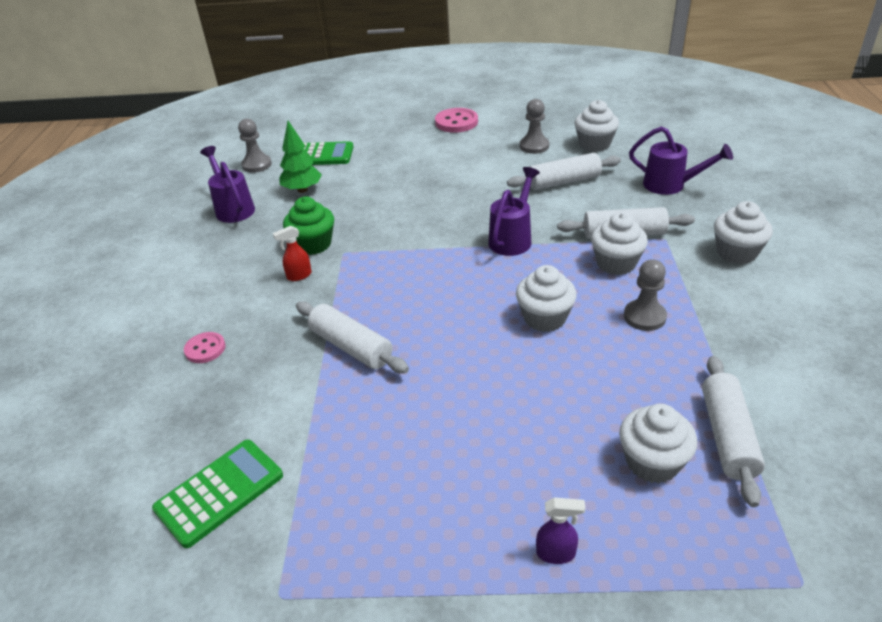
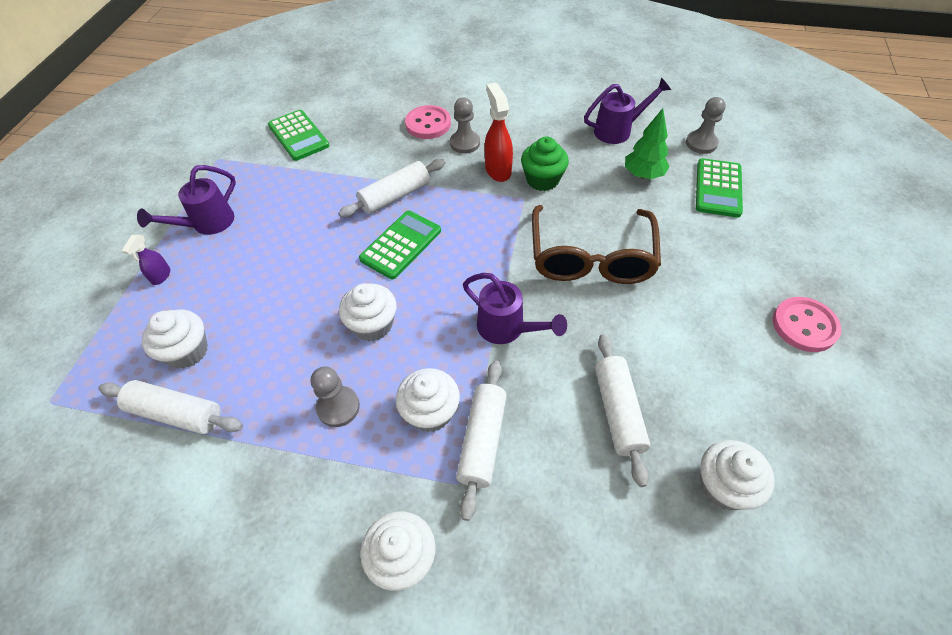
camera: 100 degrees right, 15 degrees up
pink button [184,332,225,363] -> pink button [405,105,451,139], size x1.61
red spray bottle [273,226,312,281] -> red spray bottle [485,83,513,182], size x1.74
grey pawn [520,99,549,154] -> grey pawn moved to [450,97,480,154]
purple watering can [629,126,733,195] -> purple watering can moved to [137,165,236,235]
none -> green calculator [359,211,441,279]
none -> brown glasses [532,205,661,284]

